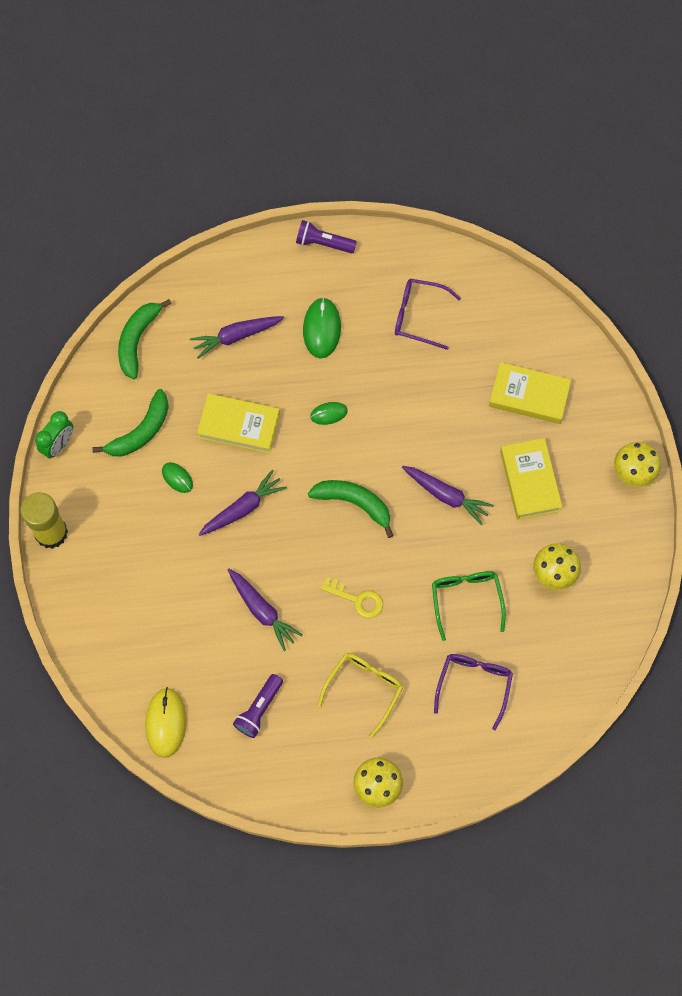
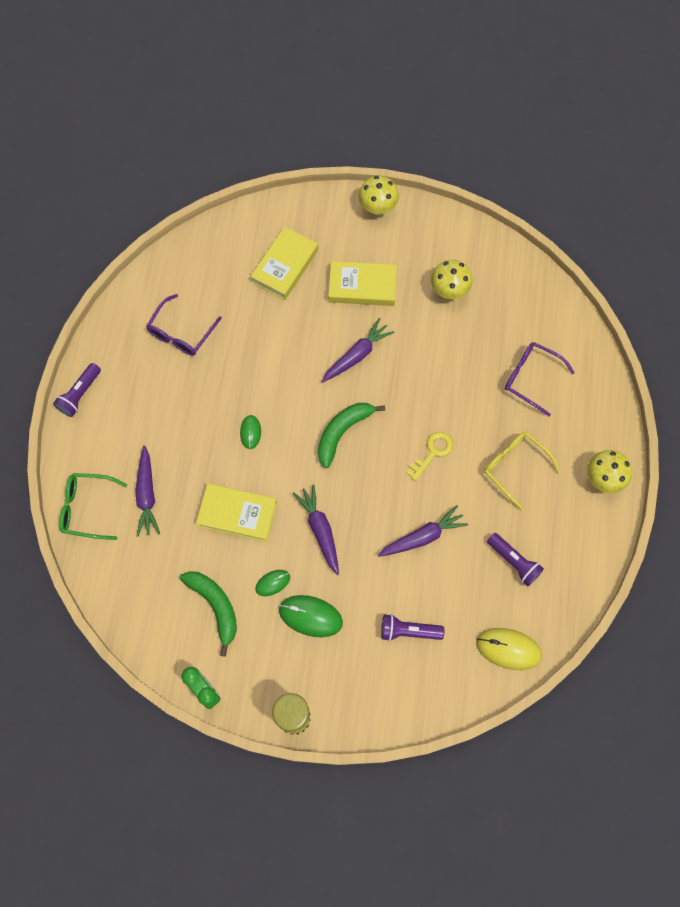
camera: 75 degrees left, 0 degrees up
green banana [118,299,171,380] -> none
yellow book [197,393,280,454] -> yellow book turned 75 degrees clockwise [196,483,277,542]
green mouse [303,298,341,359] -> green mouse moved to [279,595,343,637]
green glasses [432,571,506,641] -> green glasses moved to [59,473,127,540]
none -> purple flashlight [381,614,445,641]

